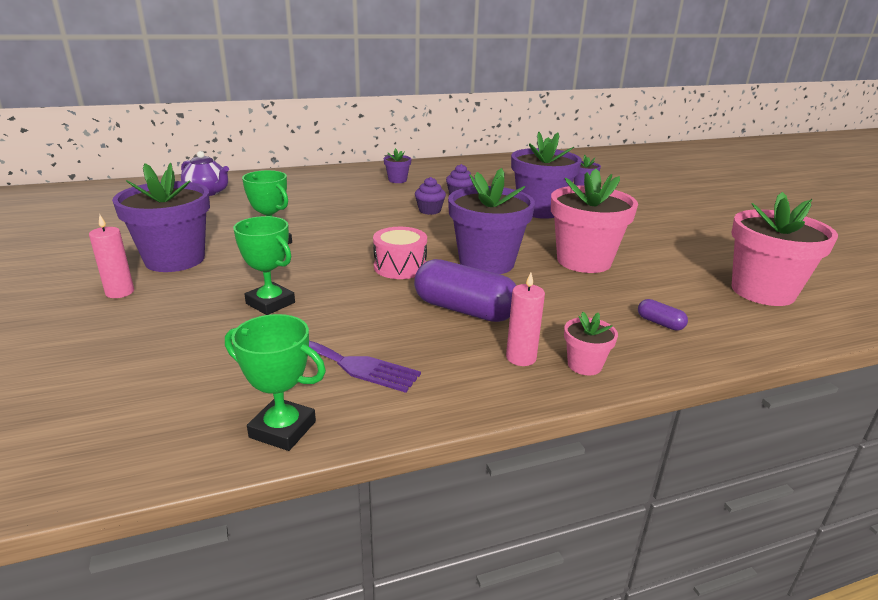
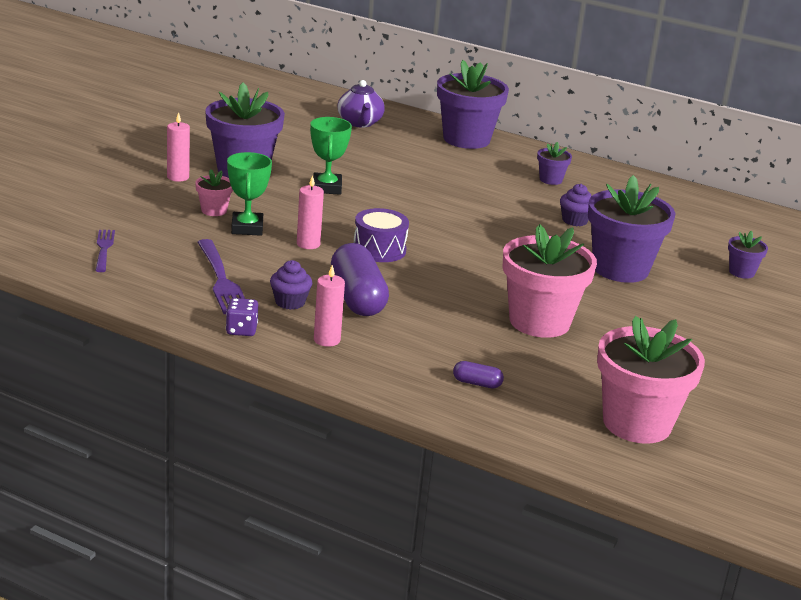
camera: 45 degrees right, 0 degrees up
green trophy [225,314,326,451] -> none
pink drum [373,227,427,279] -> purple drum [354,208,409,262]
purple cupcake [415,177,446,215] -> purple cupcake moved to [270,260,312,310]
purple flower pot [448,168,535,274] -> purple flower pot moved to [437,60,509,149]
pink flower pot [564,312,618,375] -> pink flower pot moved to [195,169,233,216]
purple capsule [638,299,688,331] -> purple capsule turned 75 degrees counterclockwise [453,361,504,388]
none -> purple fork [95,230,115,272]
none -> purple dice [226,298,258,336]
none -> pink candle [297,175,324,249]

